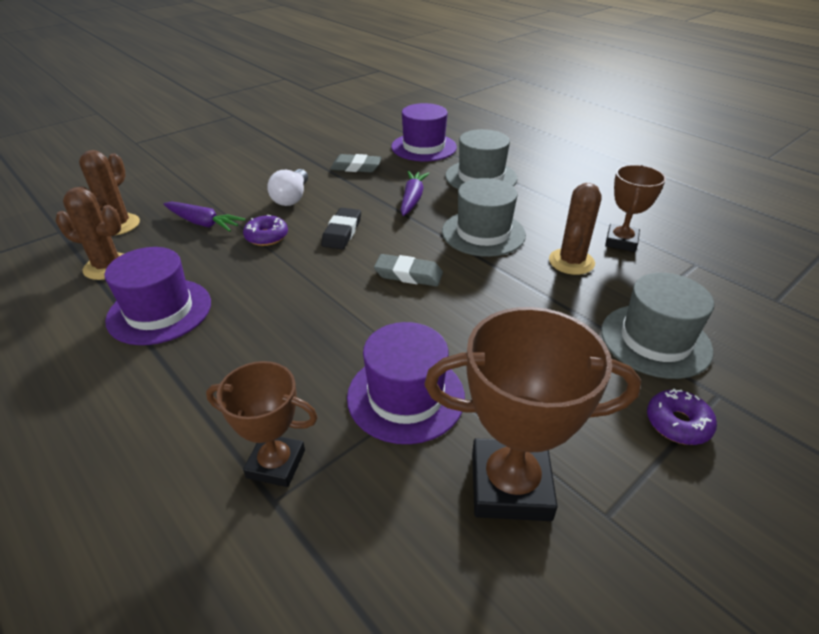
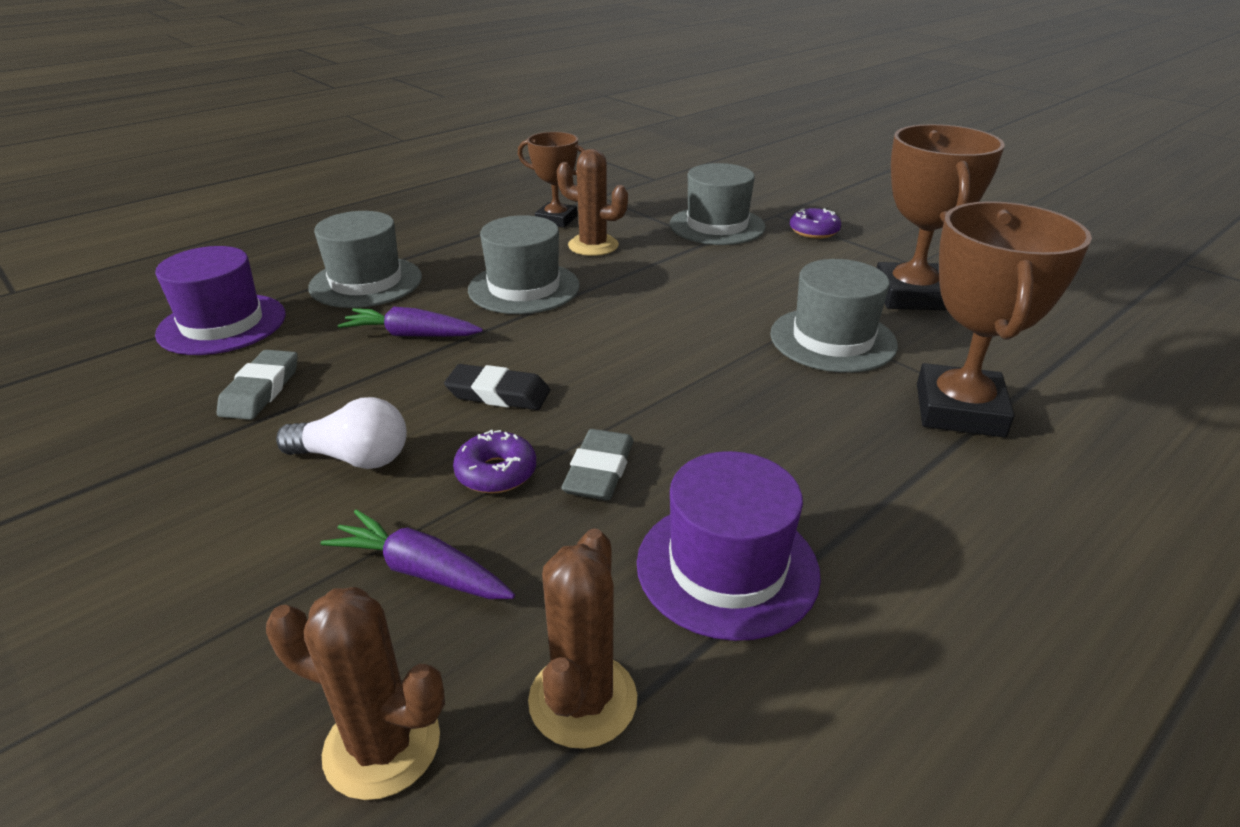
camera: 90 degrees left, 5 degrees down
purple carrot [164,201,245,232] -> purple carrot turned 90 degrees counterclockwise [320,509,515,599]
brown trophy [206,361,318,487] -> brown trophy [917,201,1092,437], size x1.61
purple hat [347,322,465,444] -> grey hat [770,259,898,373]
grey eraser [374,254,443,286] -> grey eraser moved to [561,429,634,500]

